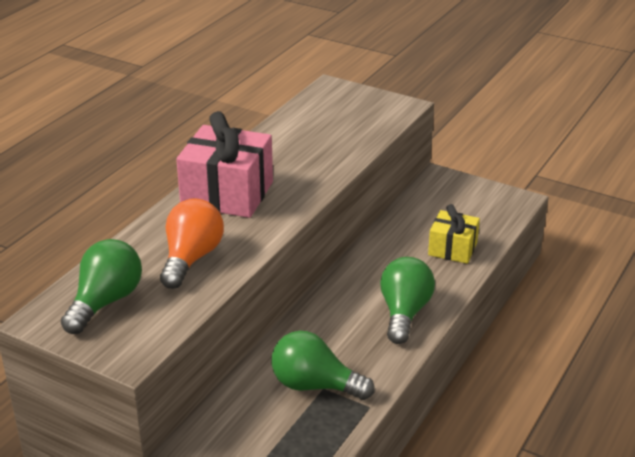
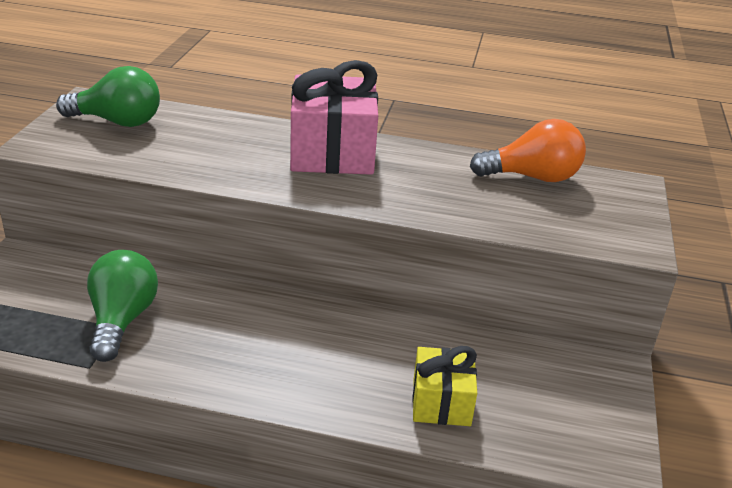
camera: 70 degrees right, 0 degrees up
orange light bulb [160,198,224,289] -> orange light bulb moved to [470,119,586,182]
green light bulb [380,257,435,344] -> none

